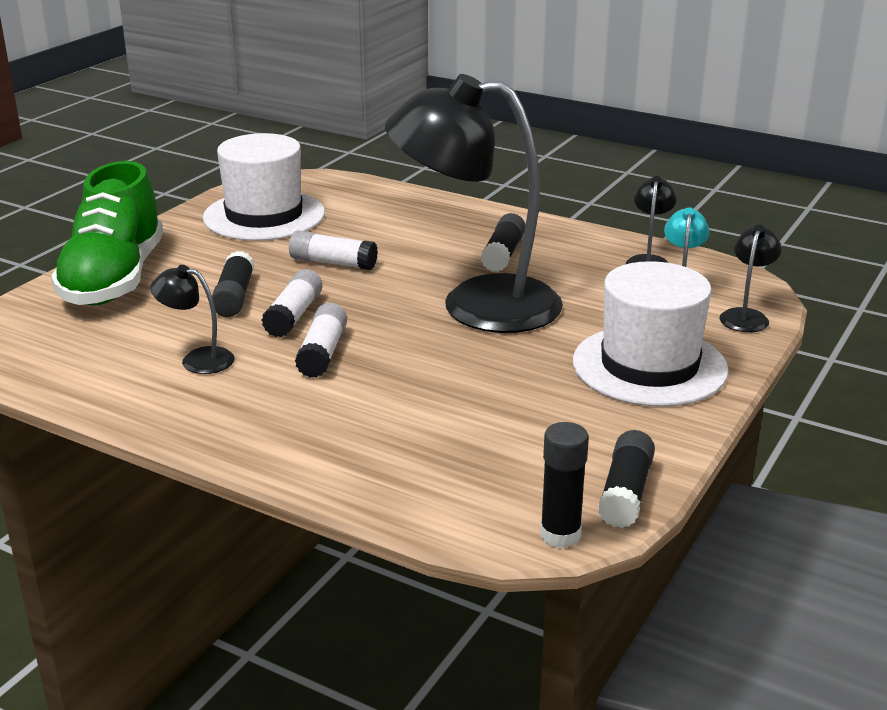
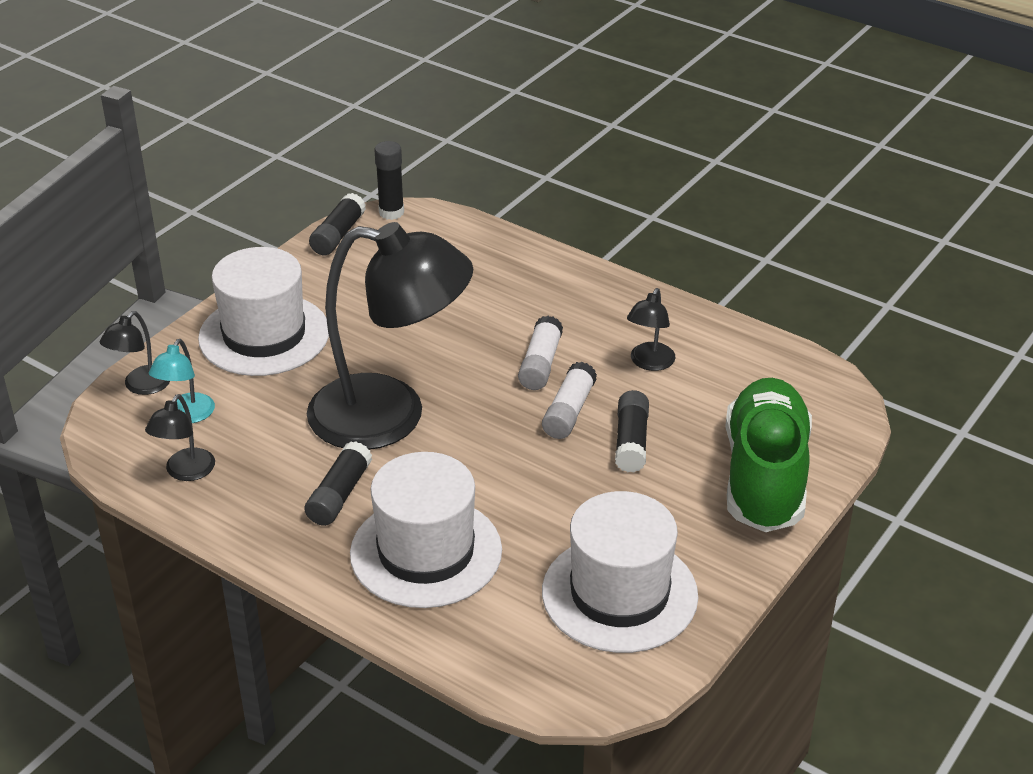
camera: 175 degrees left, 10 degrees up
black lamp [150,265,235,374] -> black lamp turned 90 degrees clockwise [627,288,676,371]
white glue stick [289,230,378,270] -> none
none -> white hat [350,452,502,608]

